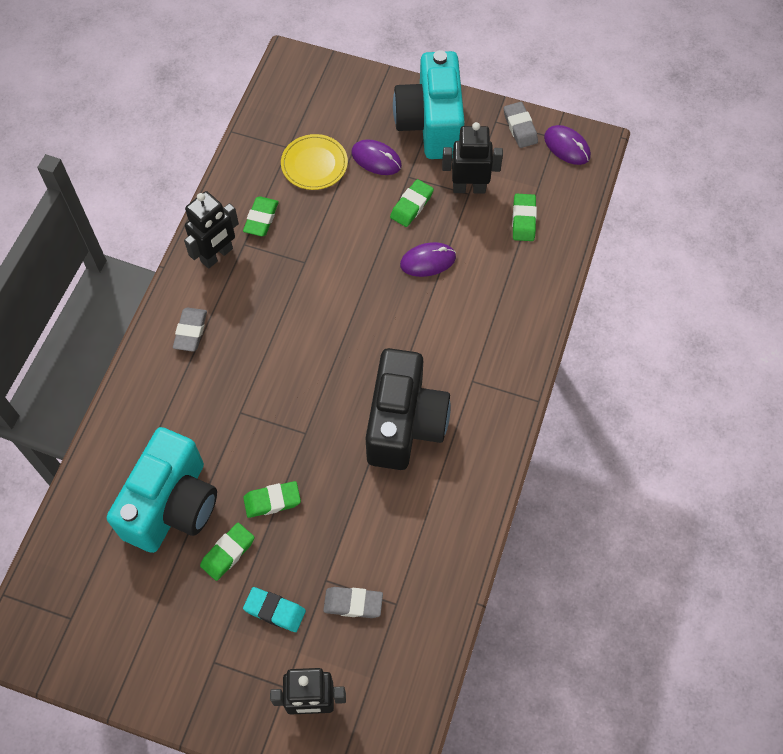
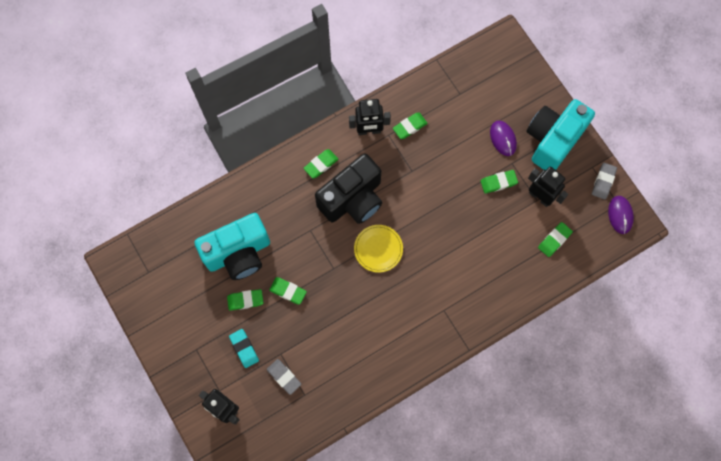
camera: 40 degrees right, 10 degrees up
grey eraser [173,307,207,352] -> green eraser [303,149,338,178]
yellow plate [281,134,348,190] -> yellow plate moved to [354,225,403,273]
black camera [365,348,451,470] -> black camera moved to [315,153,382,224]
purple mouse [400,242,456,277] -> none

